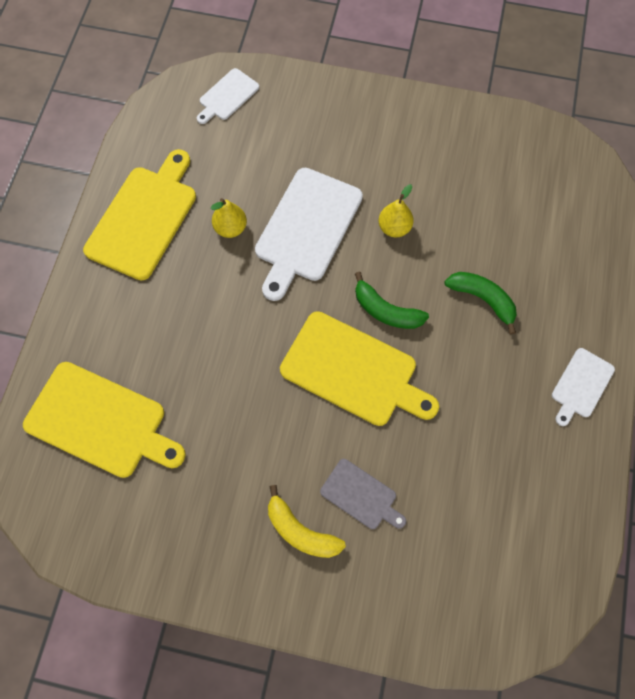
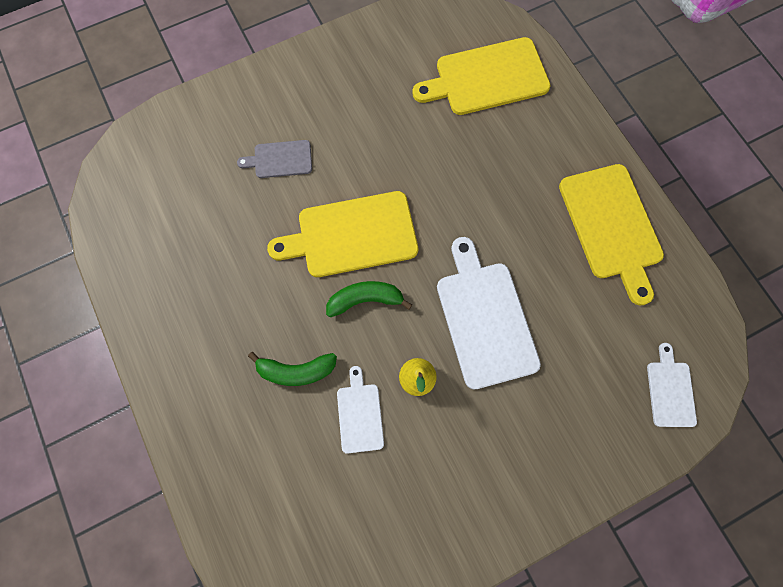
camera: 140 degrees right, 5 degrees up
yellow pear [211,198,247,238] -> none
yellow banana [268,485,346,558] -> none
white cutting board [552,348,615,426] -> white cutting board moved to [337,366,384,454]

